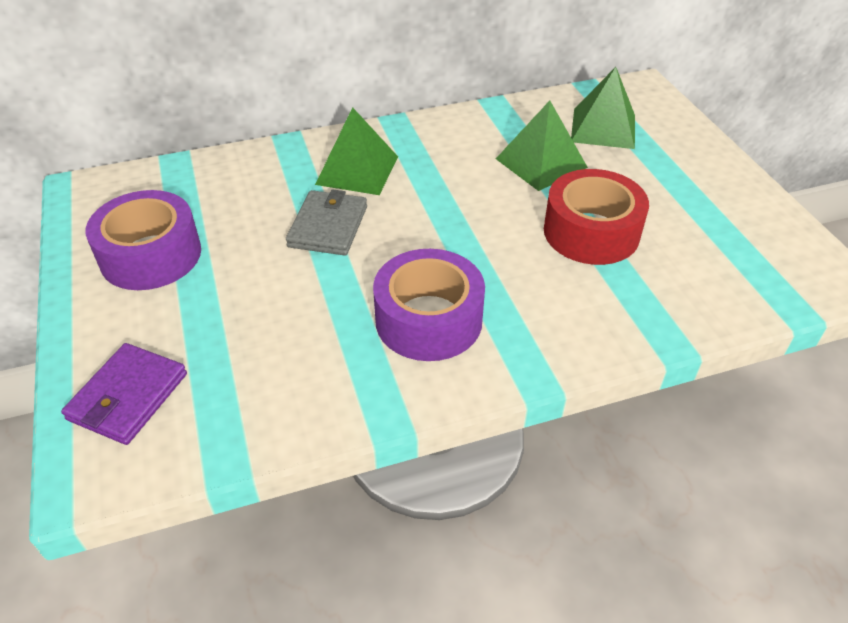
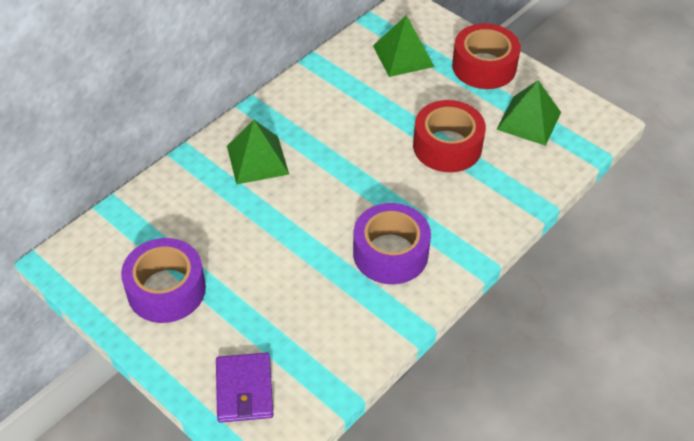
camera: 30 degrees left, 5 degrees up
grey wallet [286,189,367,256] -> none
green pyramid [496,101,588,191] -> green pyramid moved to [496,80,561,146]
none -> red tape [452,23,521,89]

